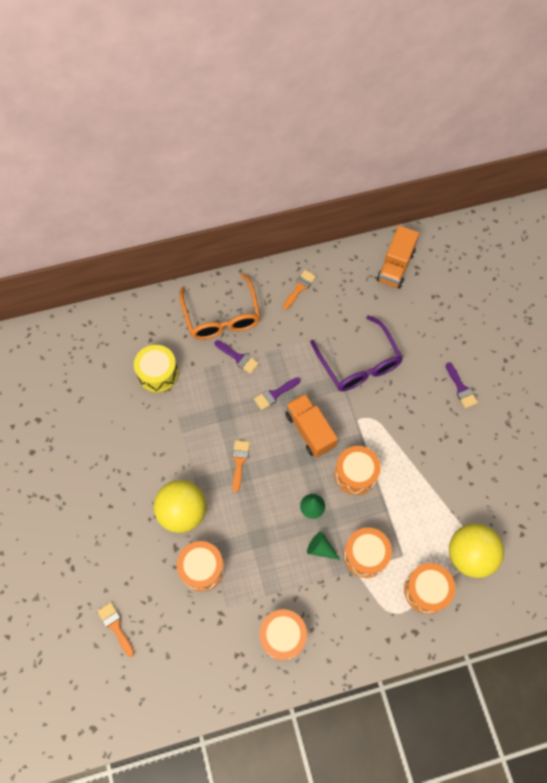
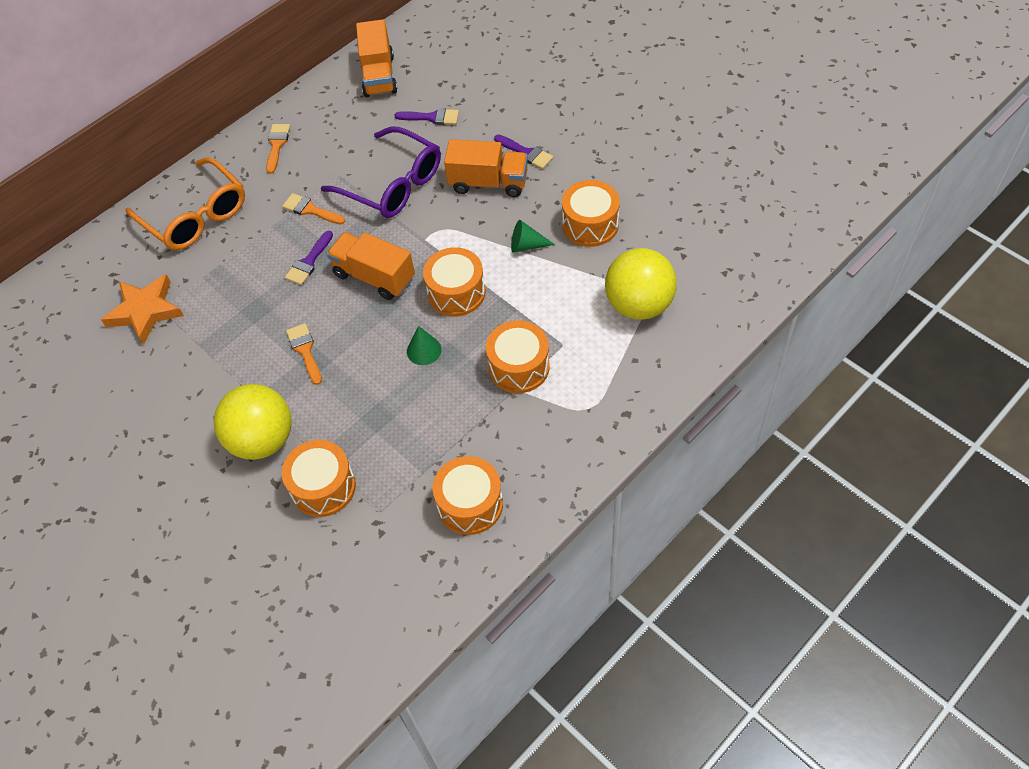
camera: 25 degrees left, 10 degrees down
orange brush [97,602,134,657] -> orange brush moved to [282,193,345,224]
yellow drum [134,345,179,393] -> orange star [101,274,184,345]
purple brush [215,340,259,374] -> purple brush moved to [394,108,459,125]
green cone [307,532,340,560] -> green cone moved to [511,220,555,253]
orange drum [404,563,455,614] -> orange drum moved to [562,180,620,247]
none -> orange truck [444,139,528,197]

